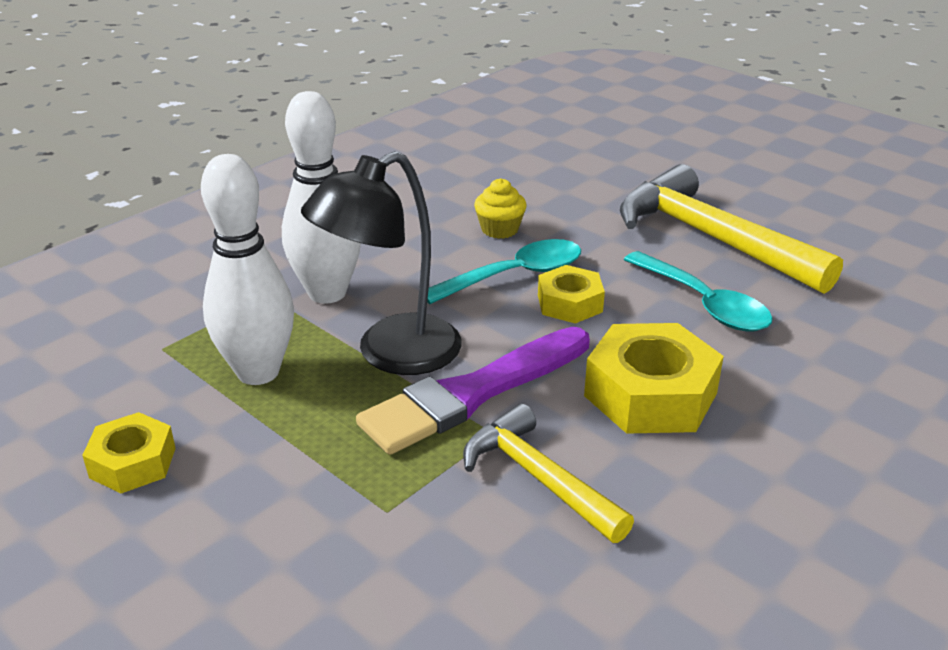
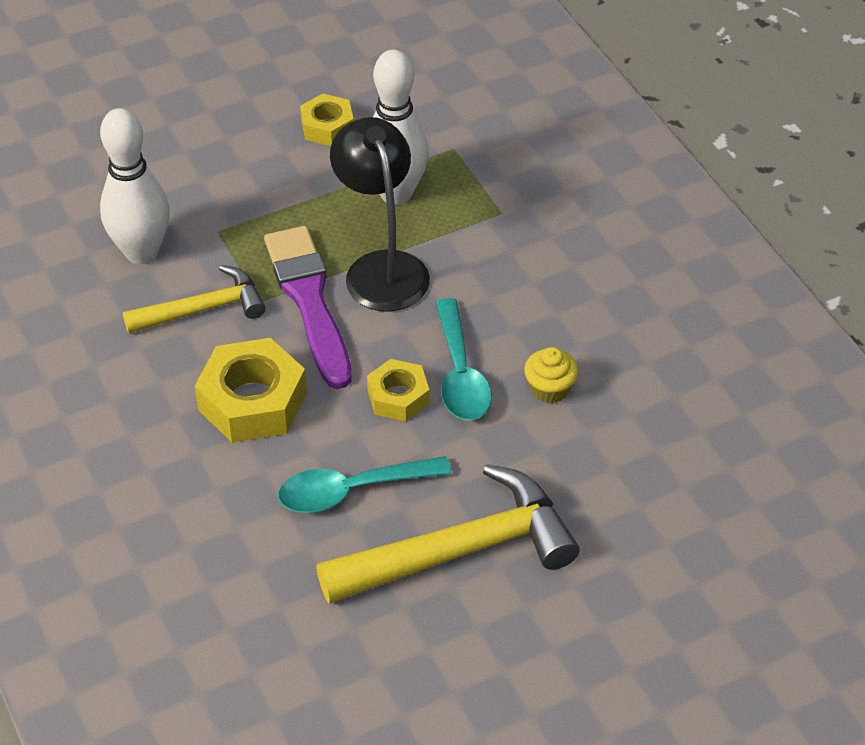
camera: 110 degrees right, 15 degrees up
white bowling pin [282,91,361,304] -> white bowling pin moved to [100,108,170,264]

